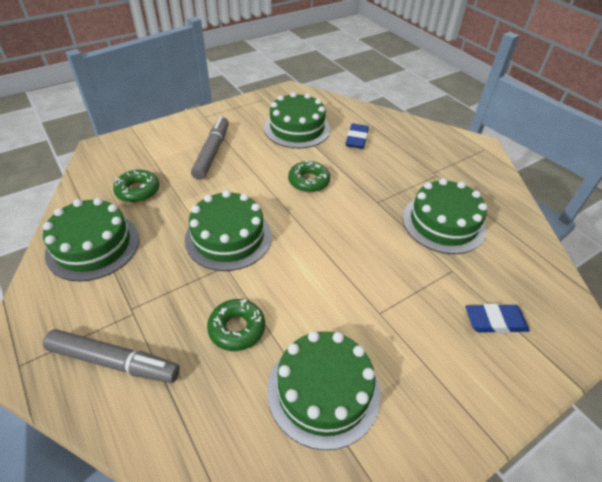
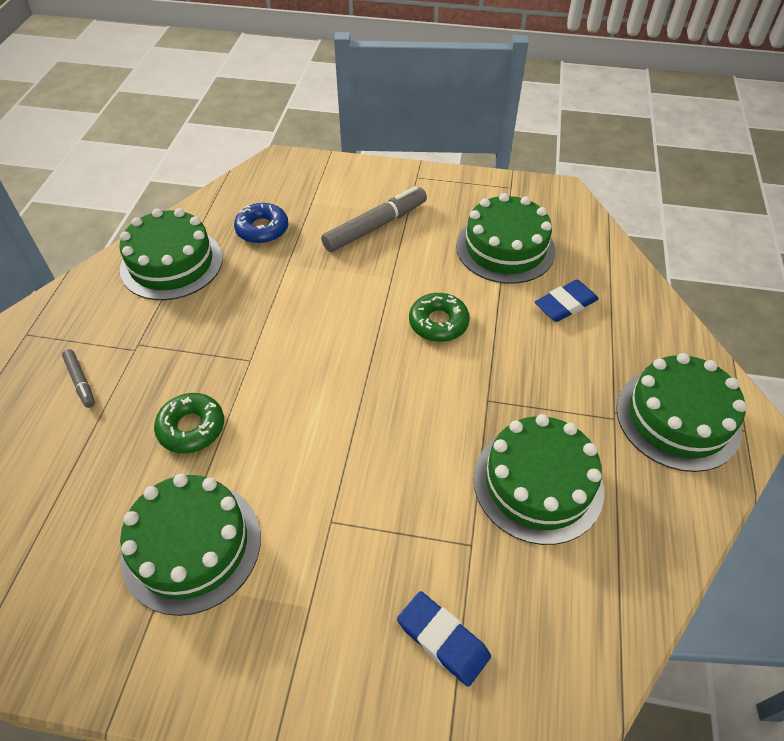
camera: 45 degrees right, 5 degrees up
grey marker [43,329,180,383] -> grey marker [62,349,95,408], size x0.52
green donut [113,170,159,203] -> blue donut [234,203,288,244]
green cake [185,190,272,271] -> green cake moved to [616,353,747,472]

